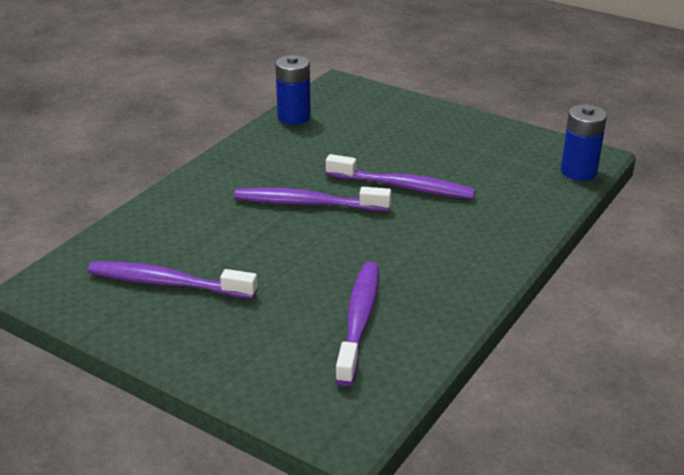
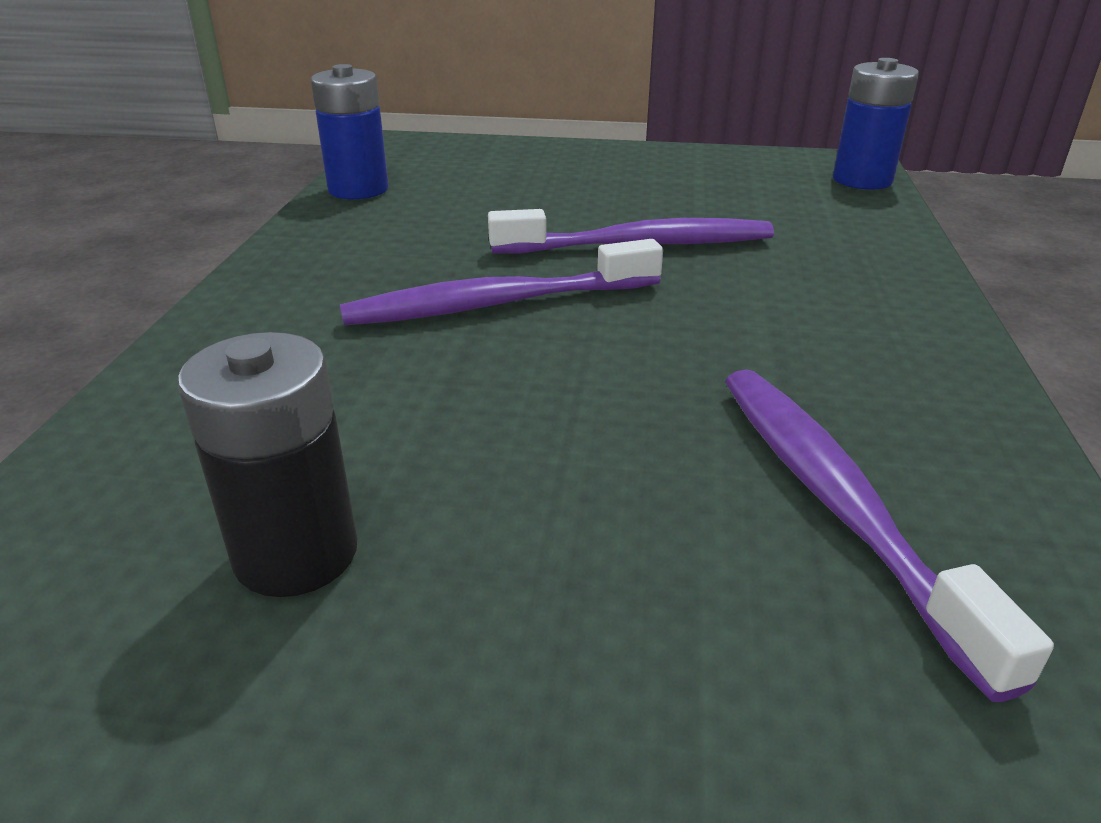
camera: 25 degrees left, 0 degrees up
purple toothbrush [88,261,258,299] -> black battery [178,332,357,597]

